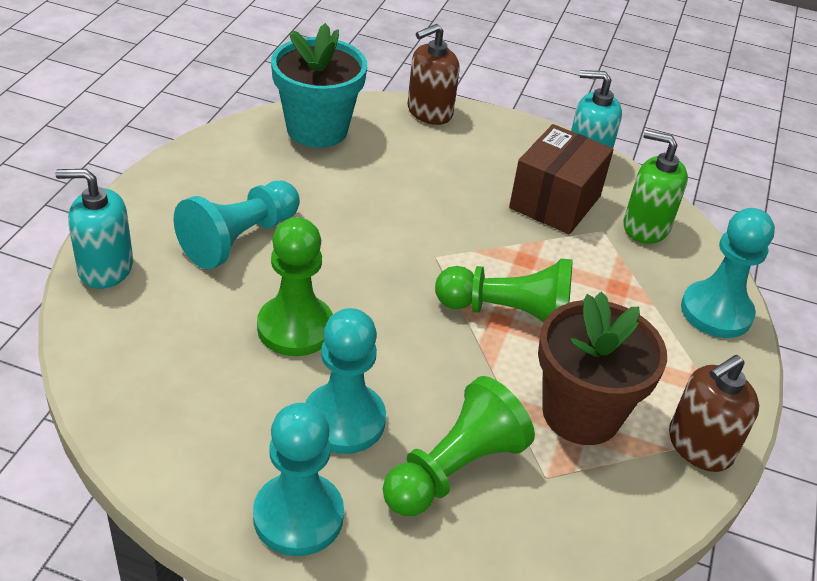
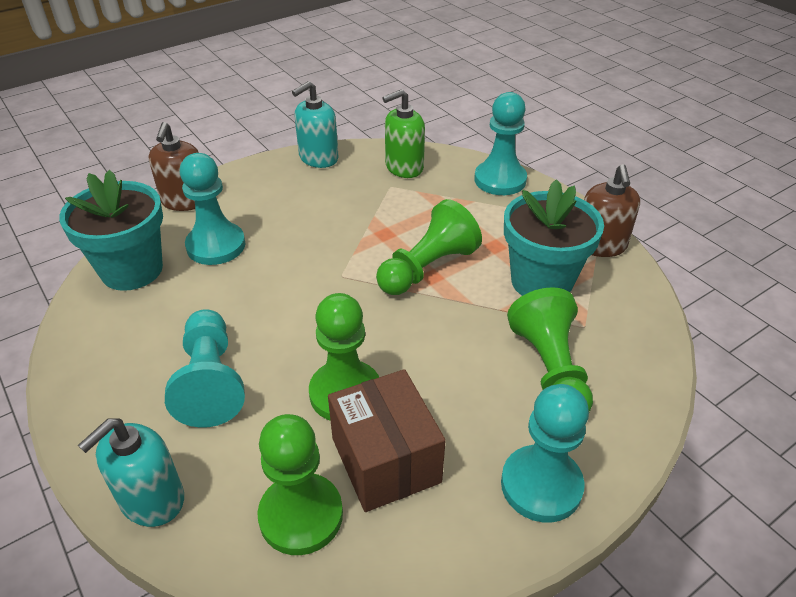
camera: 50 degrees left, 0 degrees up
turquoise pawn [305,308,386,454] -> turquoise pawn moved to [180,153,246,265]
brown box [509,124,614,234] -> brown box moved to [328,369,446,512]
brown flower pot [538,292,667,445] -> turquoise flower pot [504,179,604,296]
none -> green pawn [257,414,343,555]

